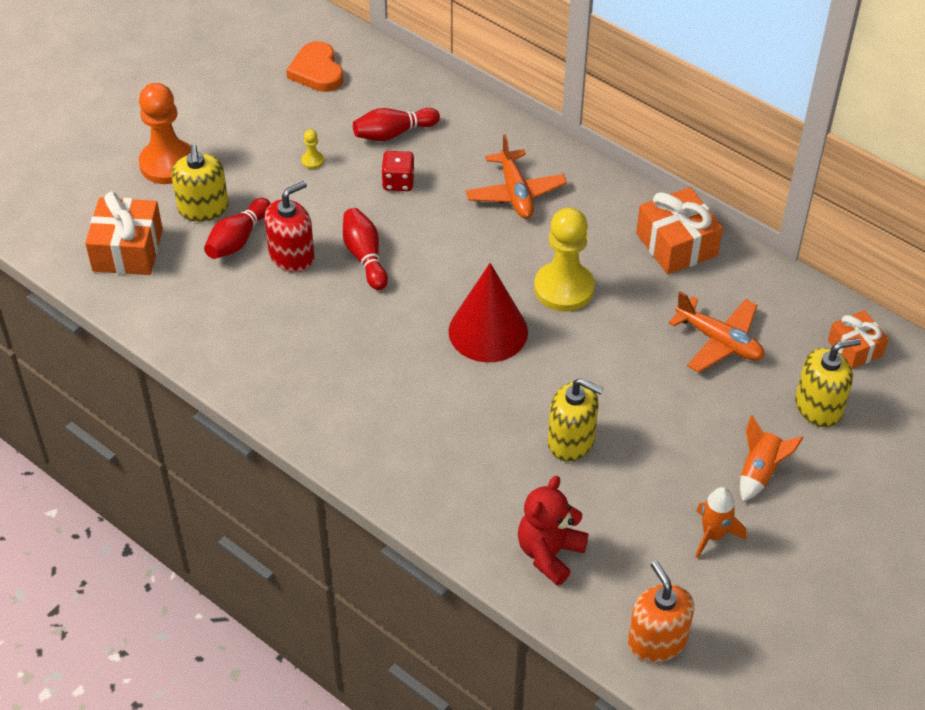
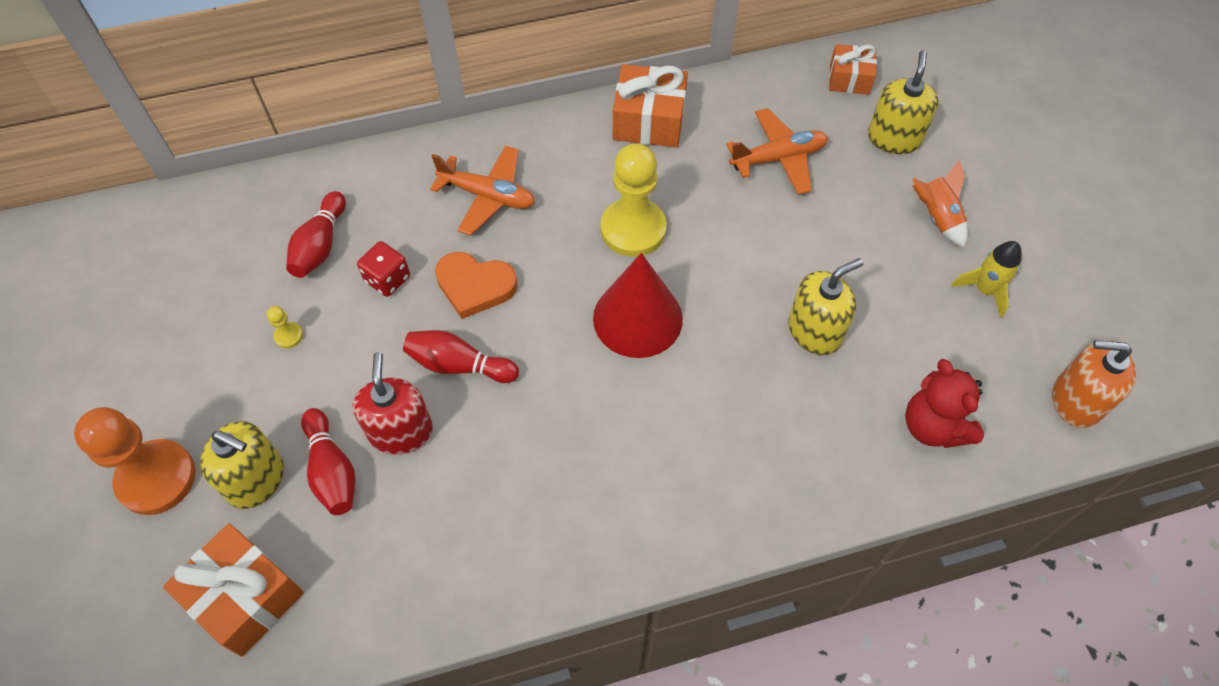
camera: 55 degrees left, 10 degrees up
orange heart [286,41,343,92] -> orange heart moved to [435,252,518,319]
orange rocket [696,487,746,559] -> yellow rocket [951,241,1022,317]

